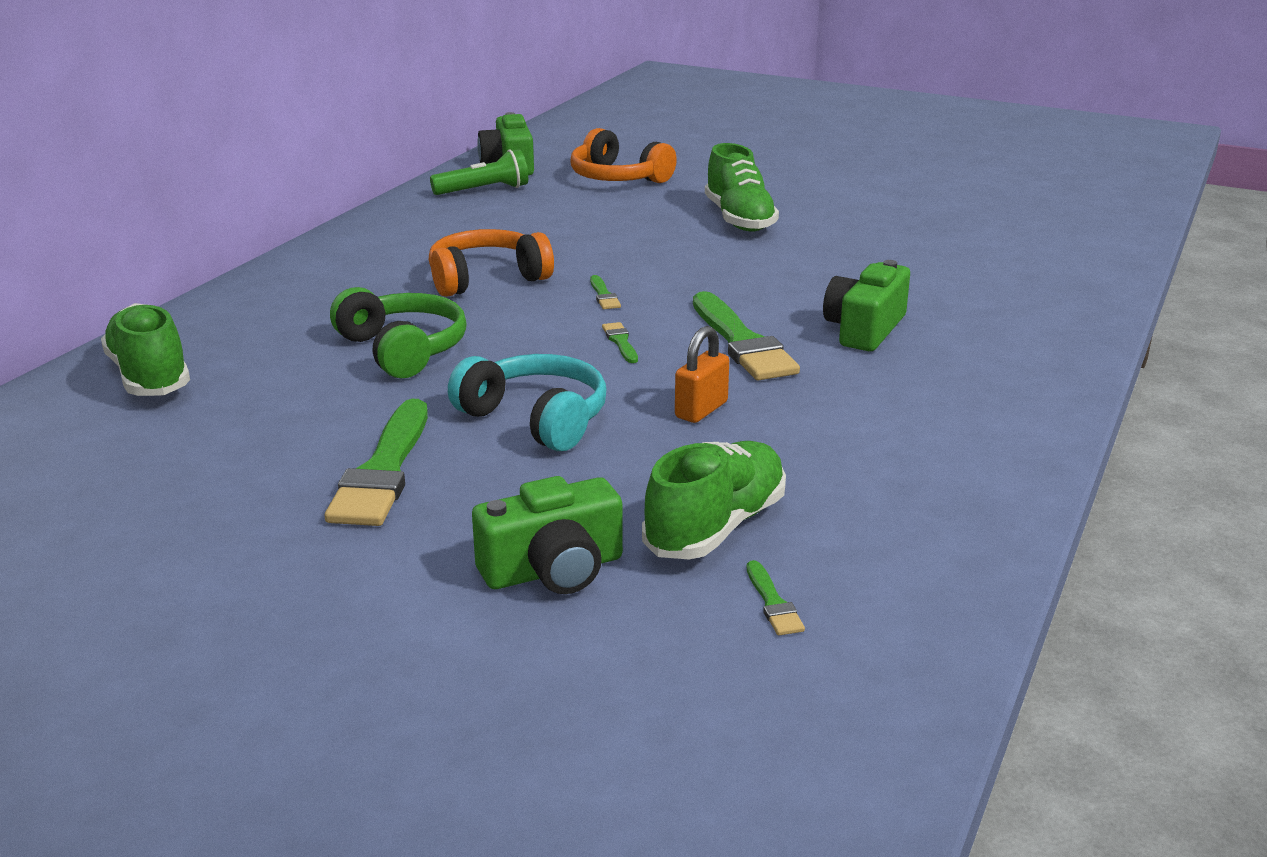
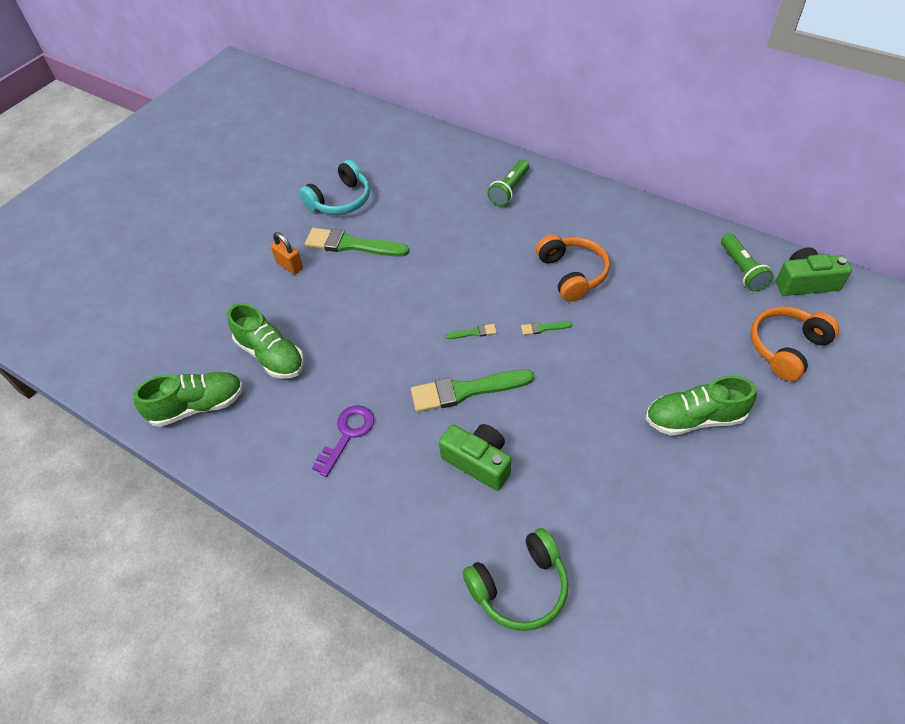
camera: 100 degrees right, 25 degrees up
green shoe [101,303,190,396] -> green shoe moved to [133,372,243,427]
green headphones [330,287,467,378] -> green headphones moved to [463,528,569,631]
turquoise headphones [448,354,606,451] -> turquoise headphones moved to [299,160,370,215]
green camera [472,476,623,594] -> none
orange padlock [675,326,729,423] -> orange padlock moved to [270,232,303,275]
green brush [747,560,805,635] -> none
none -> purple key [312,405,374,477]
none -> green flashlight [487,159,529,206]

